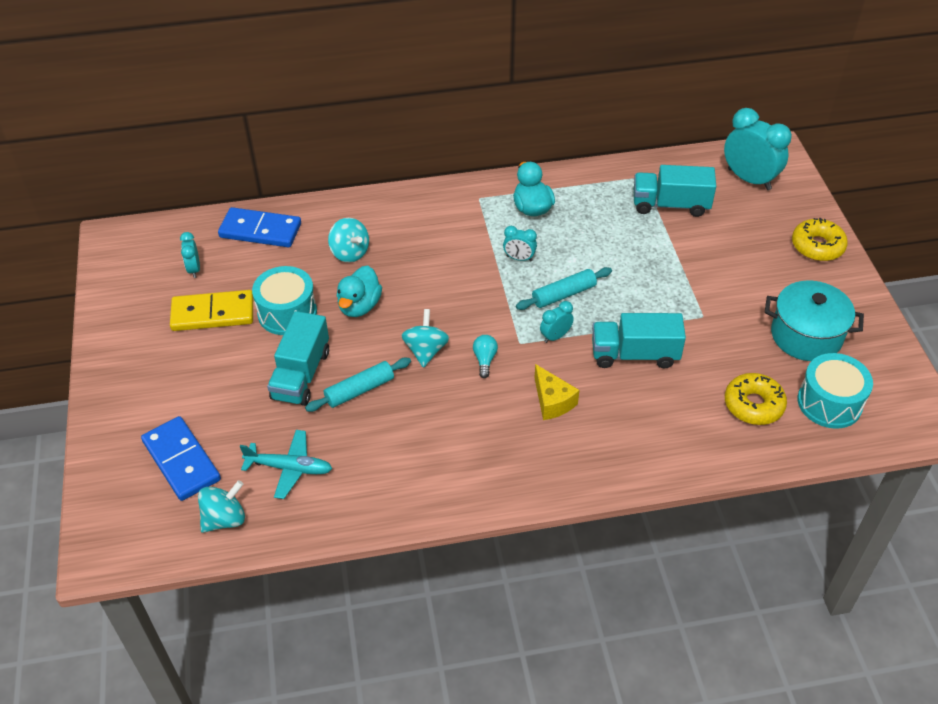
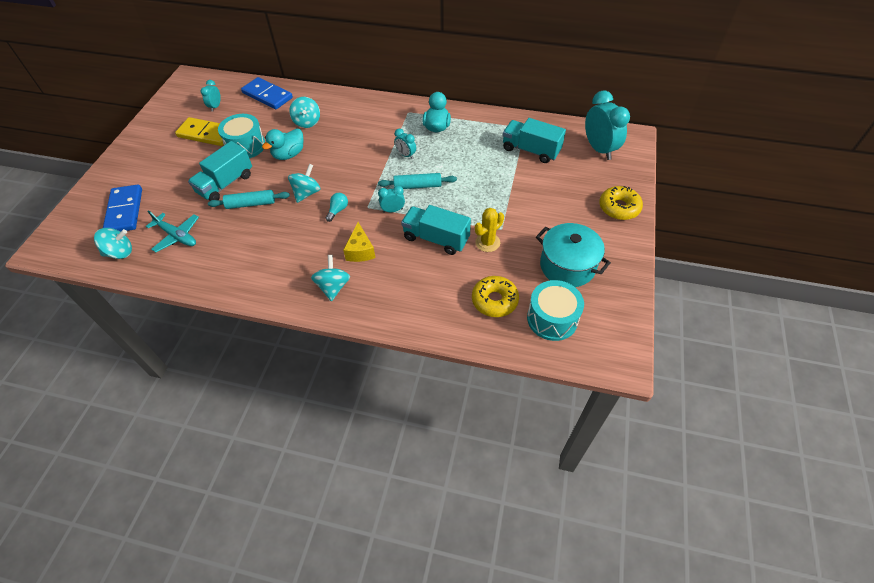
camera: 25 degrees right, 5 degrees up
none -> turquoise spinning top [311,255,350,302]
none -> yellow cactus [475,208,504,252]

